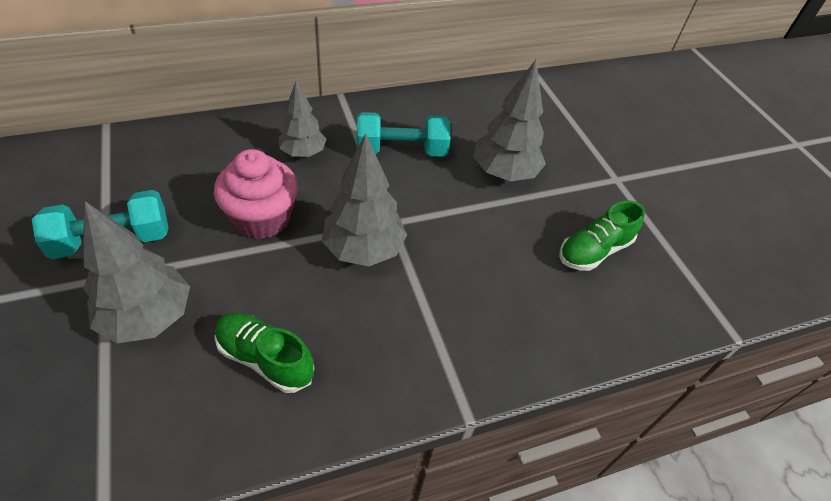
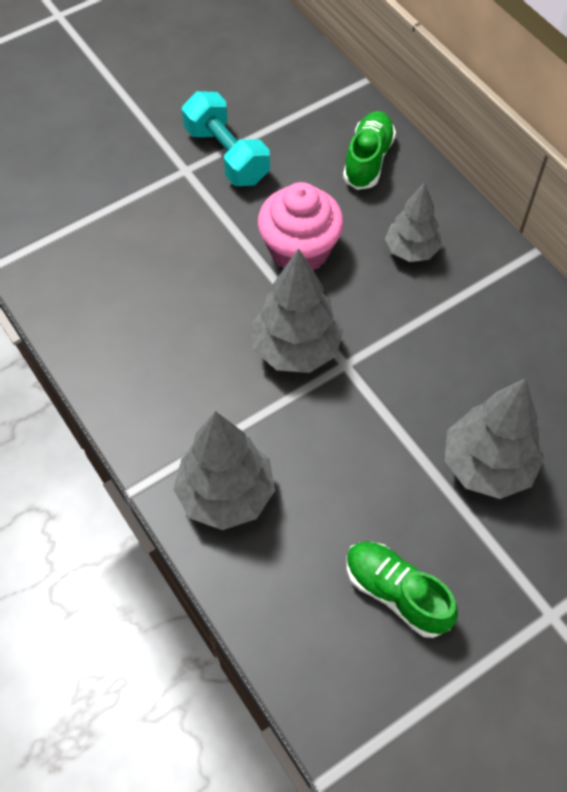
camera: 80 degrees right, 10 degrees up
grey tree [83,201,190,344] -> grey tree moved to [173,411,275,530]
green shoe [214,313,314,393] -> green shoe moved to [343,111,396,190]
turquoise dumbbell [357,112,451,157] -> none

